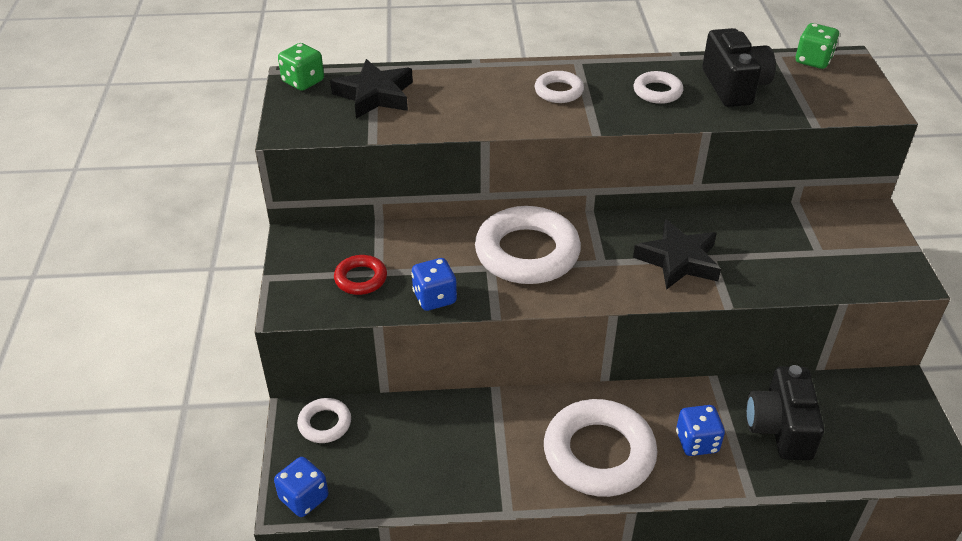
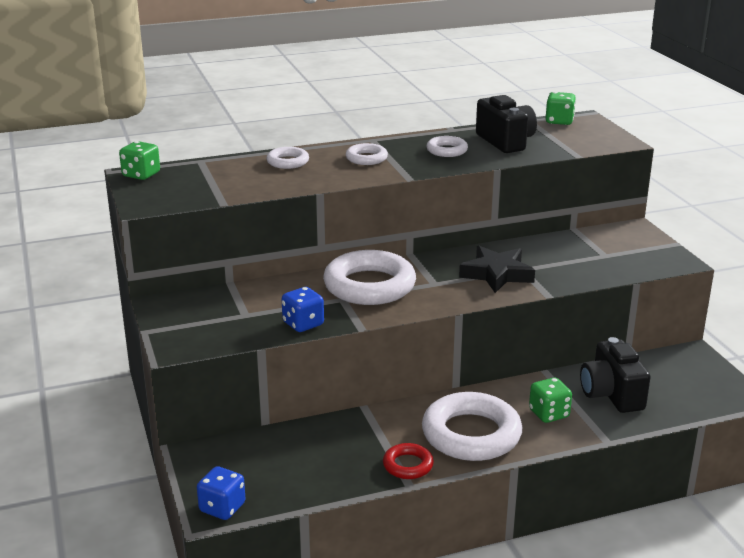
camera: 15 degrees left, 15 degrees down
white ring [297,398,351,443] -> white ring moved to [267,147,309,169]
black star [330,59,413,119] -> none
red ring [334,255,387,295] -> red ring moved to [383,443,434,479]
blue dice [676,405,725,456] -> green dice [529,378,572,423]

